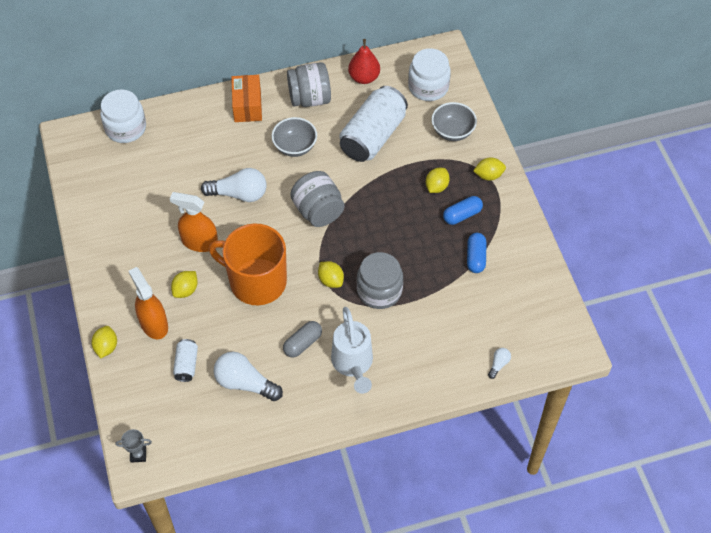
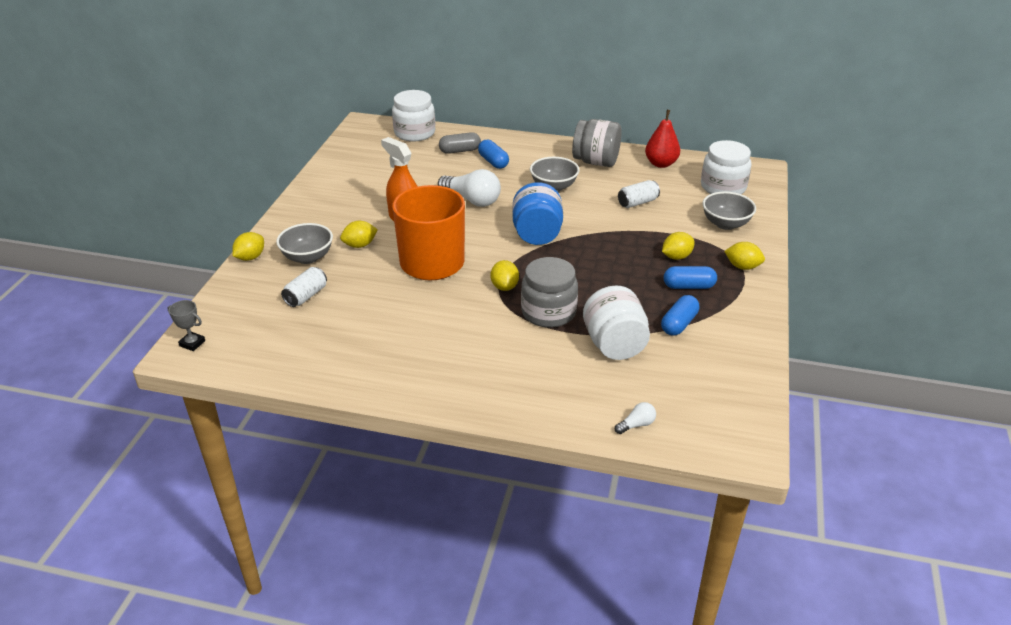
camera: 30 degrees right, 20 degrees down
orange spray bottle [129,267,168,339] -> grey bowl [276,223,333,264]
white light bulb [214,352,283,401] -> none
orange box [231,75,262,122] -> none
grey capsule [283,321,322,358] -> grey capsule moved to [439,132,481,154]
grey jar [290,171,345,227] -> blue jar [512,182,563,245]
white watering can [331,307,373,394] -> none
white can [340,86,408,162] -> white can [618,180,660,208], size x0.46
none -> blue capsule [478,140,509,169]
none -> white jar [583,285,650,360]

